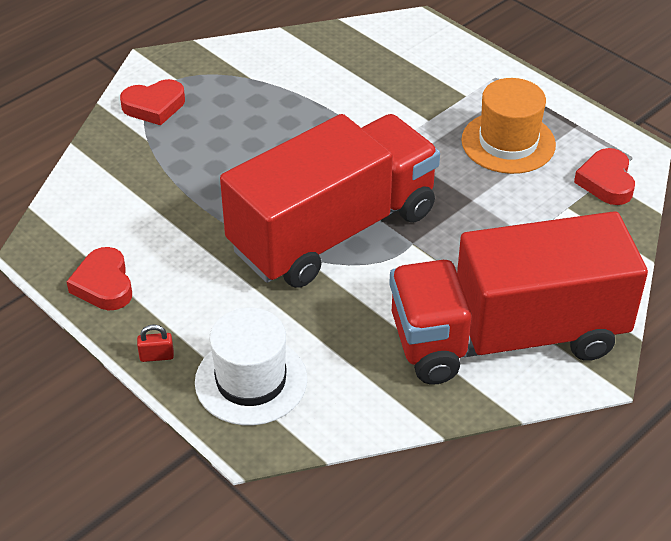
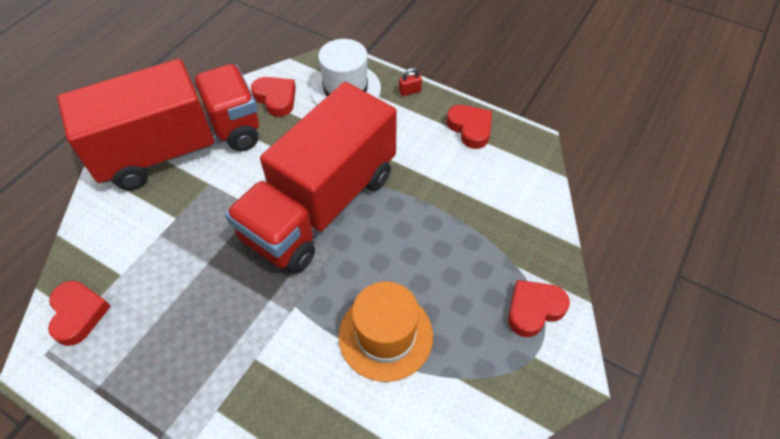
camera: 165 degrees right, 10 degrees up
orange hat [461,78,556,174] -> orange hat moved to [339,281,433,382]
none -> red heart [251,77,296,117]

